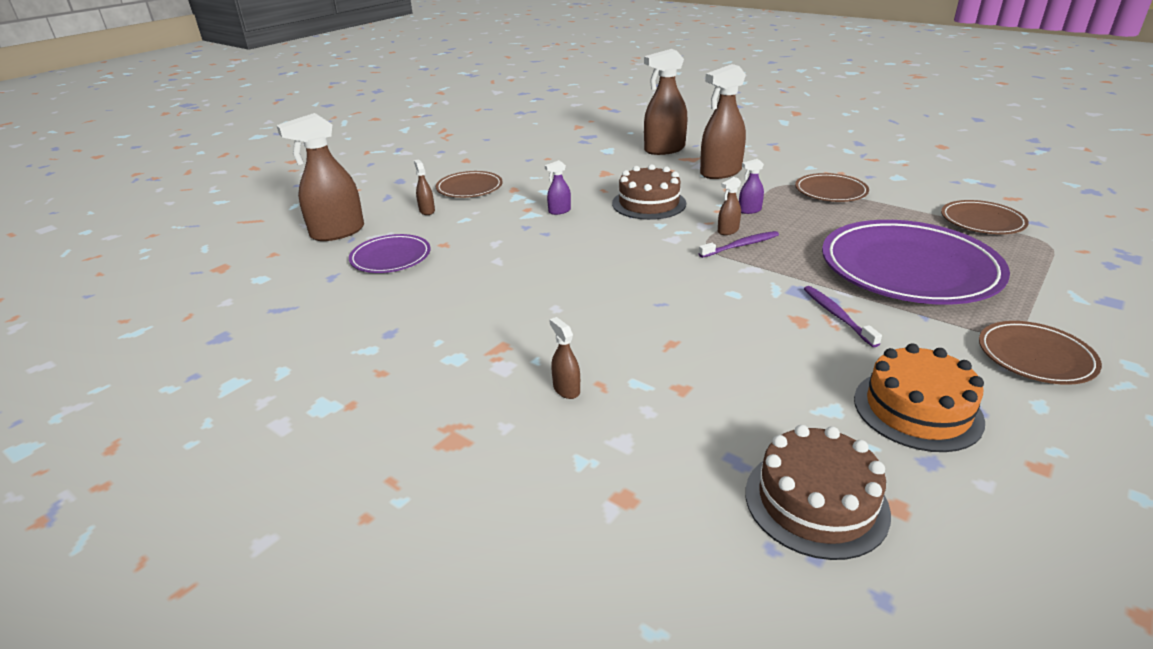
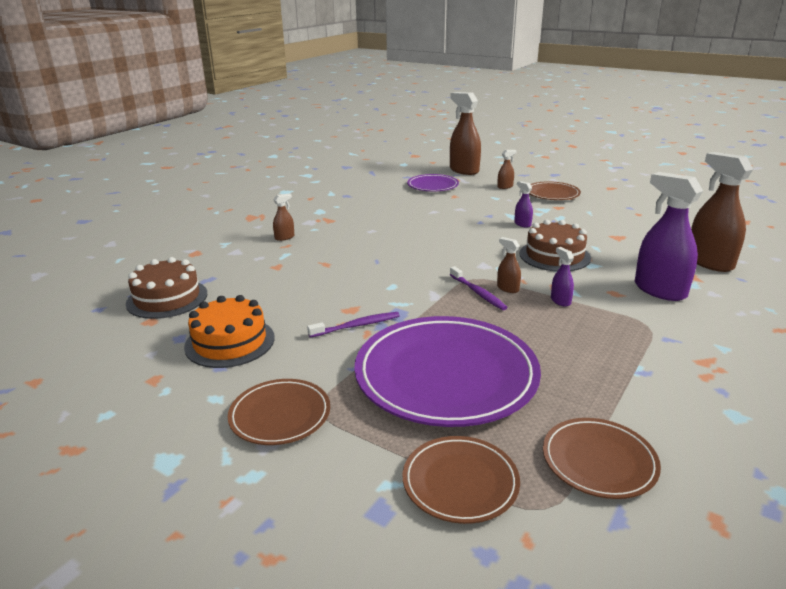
camera: 85 degrees right, 5 degrees down
brown spray bottle [700,64,746,179] -> purple spray bottle [635,172,703,301]
brown plate [795,173,869,202] -> brown plate moved to [403,436,520,524]

